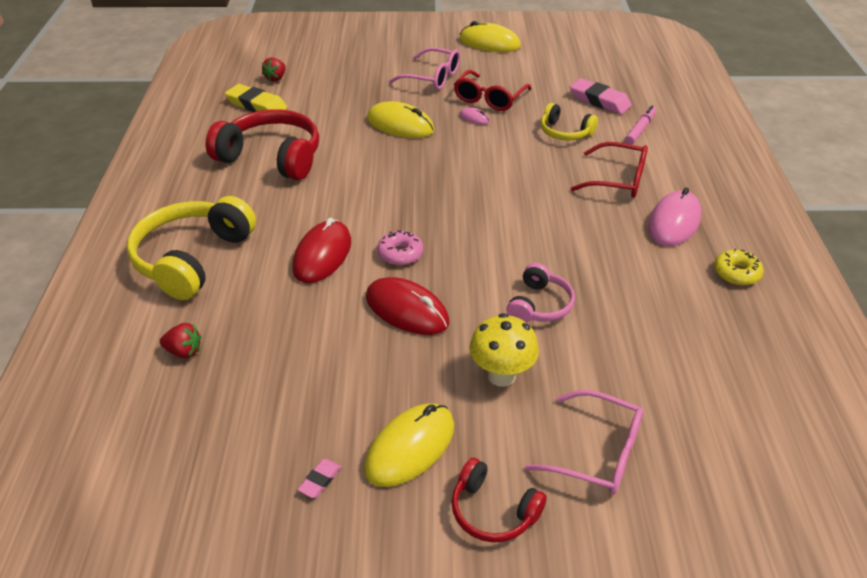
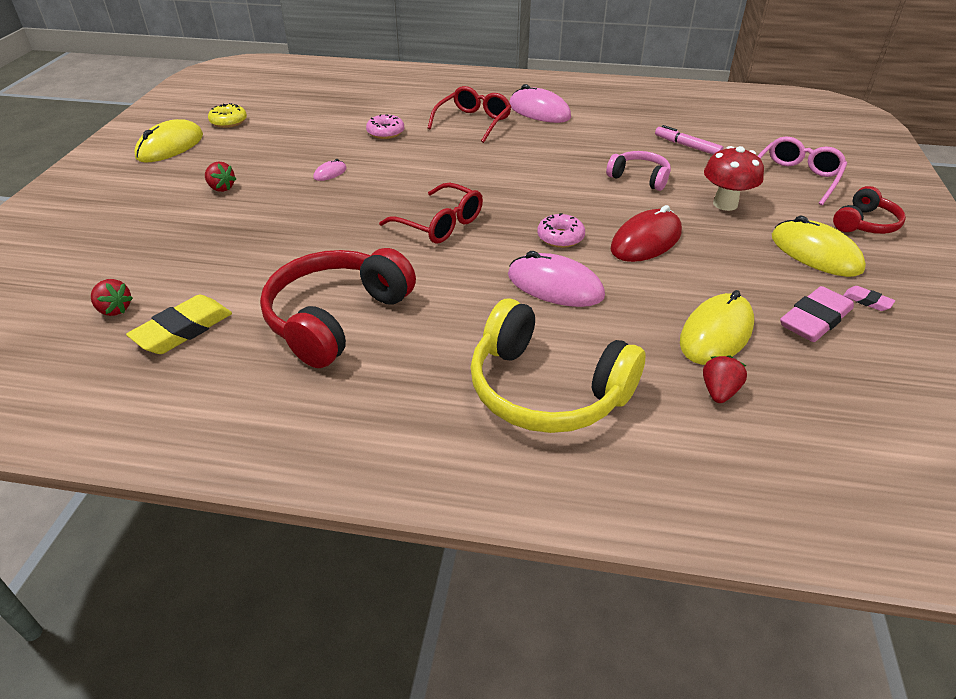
camera: 80 degrees left, 0 degrees up
red mouse [292,218,351,283] -> pink mouse [508,251,605,307]
yellow mouse [367,101,434,138] -> yellow mouse moved to [680,290,754,365]
pink glasses [388,47,460,90] -> red strawberry [205,162,236,192]
red glasses [454,70,532,111] -> red glasses moved to [379,183,483,244]
yellow mushroom [469,313,539,387] -> red mushroom [704,146,764,211]
yellow headphones [541,103,598,140] -> pink donut [366,114,404,139]
pink eraser [570,78,632,114] -> pink eraser moved to [780,286,854,342]
pink marker [625,105,657,145] -> pink marker moved to [655,125,723,155]
yellow donut [714,249,764,286] -> yellow donut moved to [208,103,247,128]

